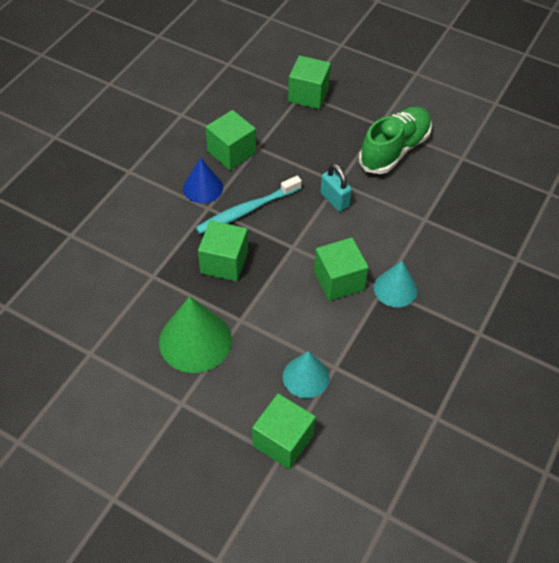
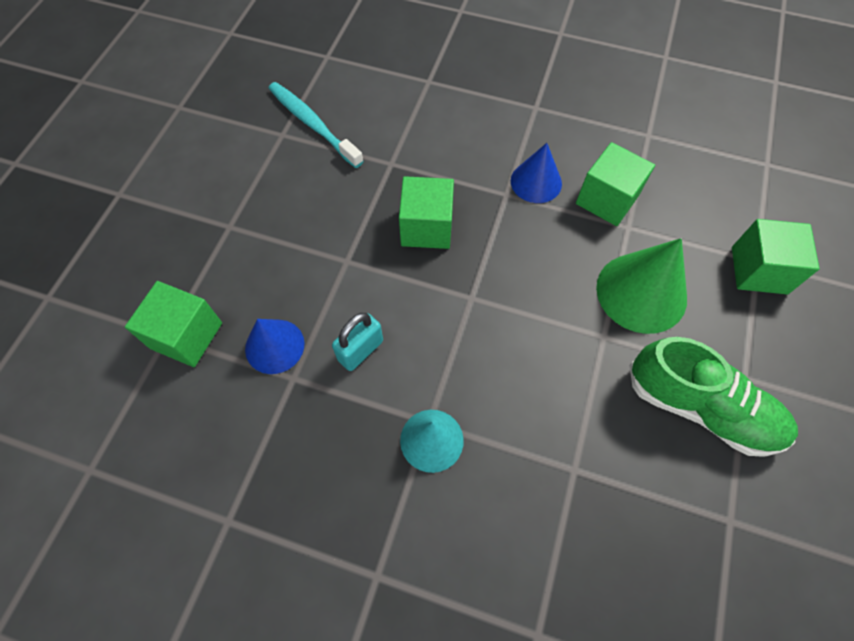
camera: 80 degrees right, 10 degrees up
green cone [159,296,232,373] -> green cone moved to [596,238,687,334]
turquoise toothbrush [196,176,302,234] -> turquoise toothbrush moved to [268,82,364,168]
turquoise cone [283,351,330,398] -> blue cone [245,319,304,374]
green cube [314,237,369,301] -> none
turquoise padlock [320,164,352,212] -> turquoise padlock moved to [332,313,383,371]

